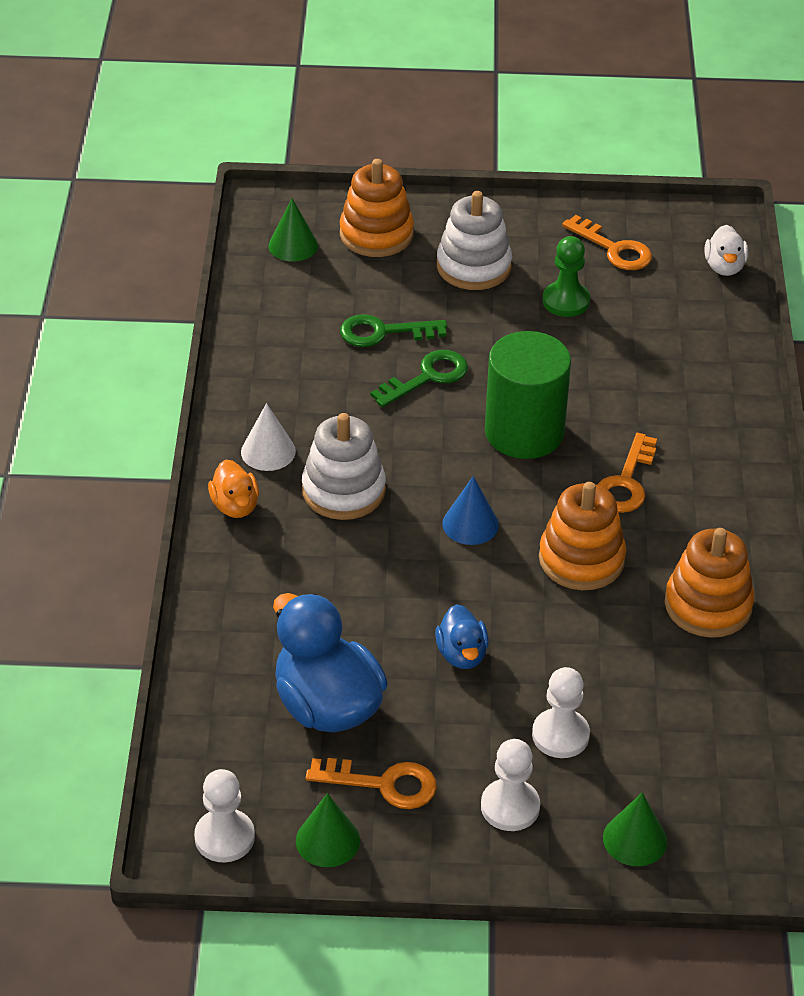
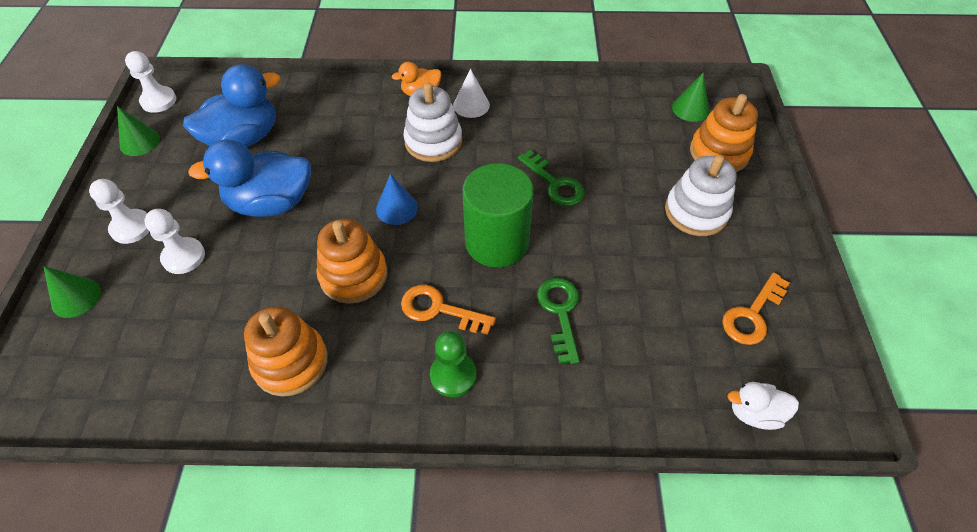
camera: 90 degrees right, 10 degrees up
orange key [306,758,437,809] -> none
green key [340,314,447,347] -> green key moved to [537,278,580,364]
blue duck [435,604,489,669] -> blue duck [188,140,311,217], size x1.91
green pawn [543,236,590,317] -> green pawn moved to [430,331,477,397]

